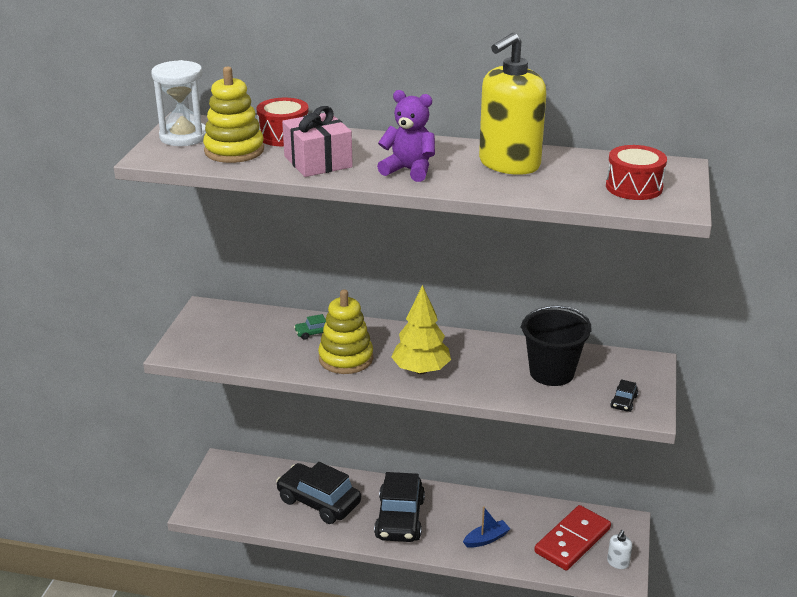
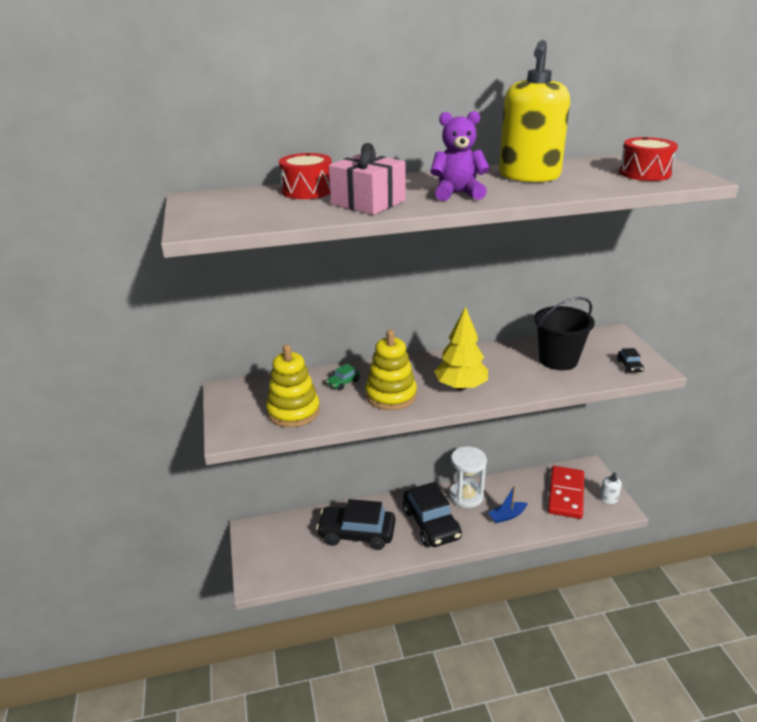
camera: 25 degrees left, 0 degrees up
white hourglass [151,60,206,146] -> white hourglass moved to [449,446,487,508]
yellow stacking toy [203,67,264,163] -> yellow stacking toy moved to [266,344,320,427]
blue boat [463,506,510,548] -> blue boat turned 150 degrees counterclockwise [488,485,528,523]

